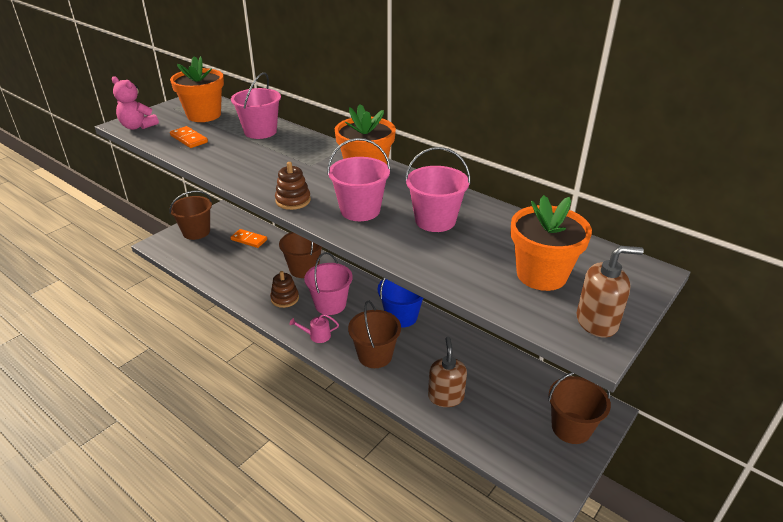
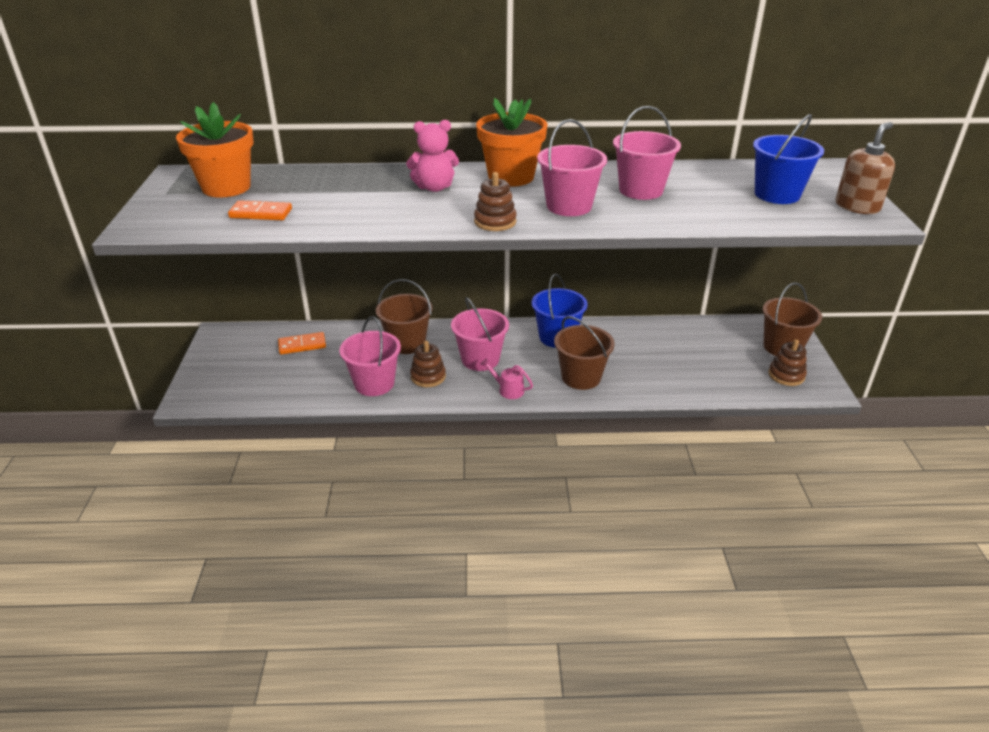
camera: 40 degrees left, 0 degrees up
pink teddy bear [112,76,159,130] -> pink teddy bear moved to [406,120,459,192]
brown bucket [169,190,212,240] -> none
pink bucket [231,72,281,139] -> pink bucket moved to [339,316,401,396]
pink watering can [289,314,339,343] -> pink watering can turned 75 degrees clockwise [480,358,533,399]
brown soap dispenser [428,337,467,407] -> none
orange flower pot [511,195,592,291] -> blue bucket [753,114,824,204]
none -> brown stacking toy [769,339,807,386]

